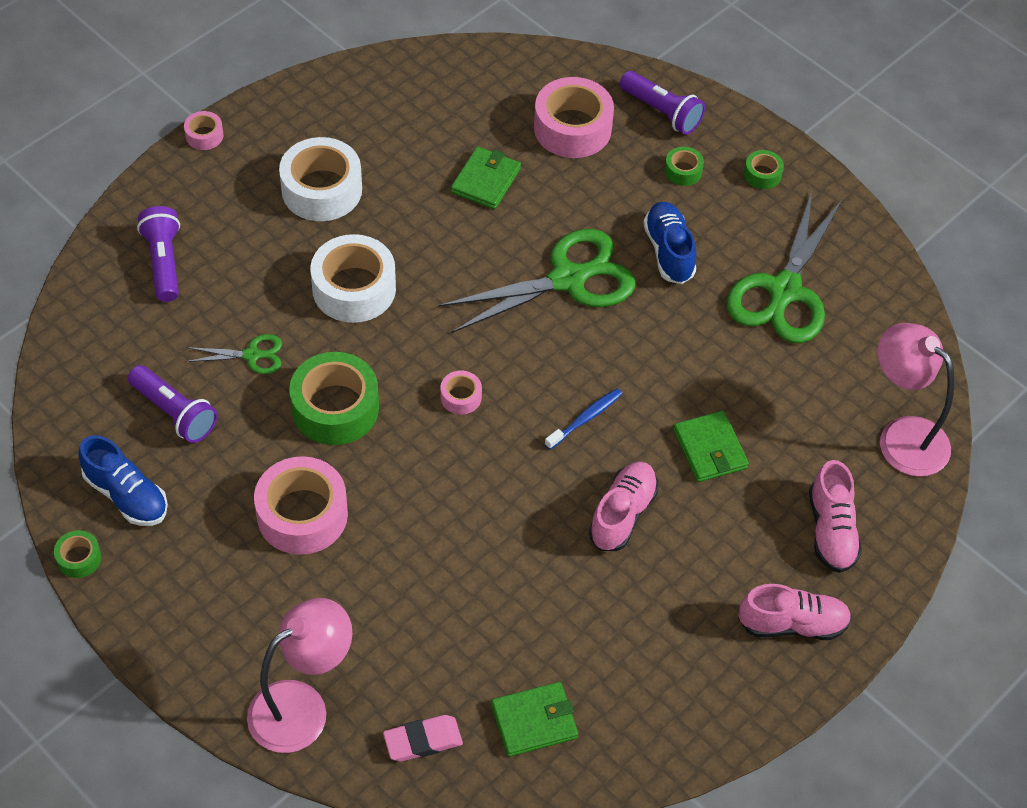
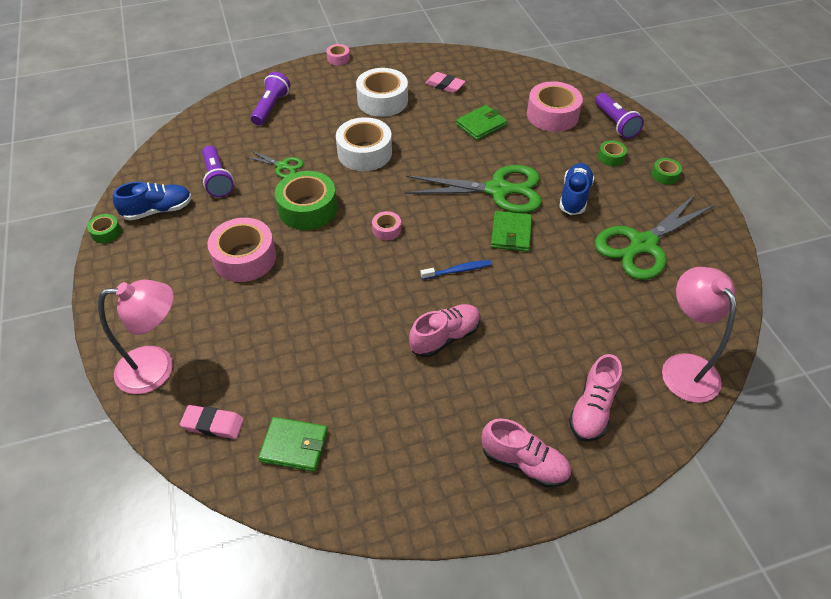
camera: 30 degrees right, 5 degrees down
blue shoe [78,435,168,526] -> blue shoe turned 90 degrees counterclockwise [113,182,192,221]
green wallet [673,411,749,482] -> green wallet moved to [491,211,532,252]
none -> pink eraser [425,72,465,93]

